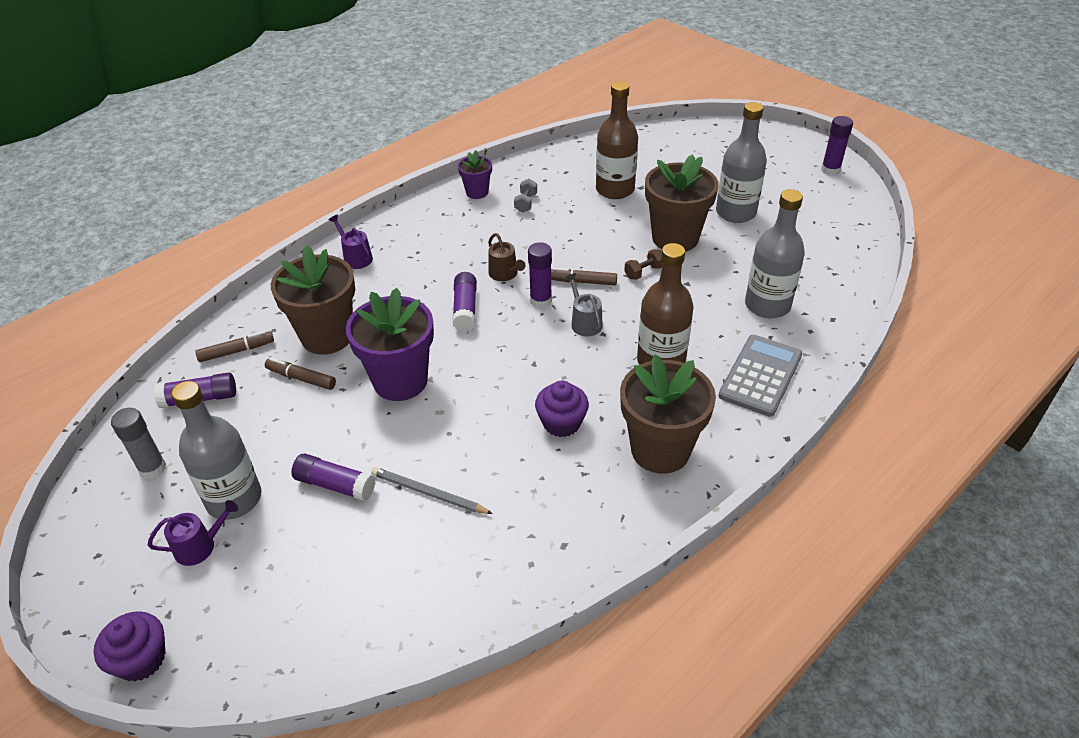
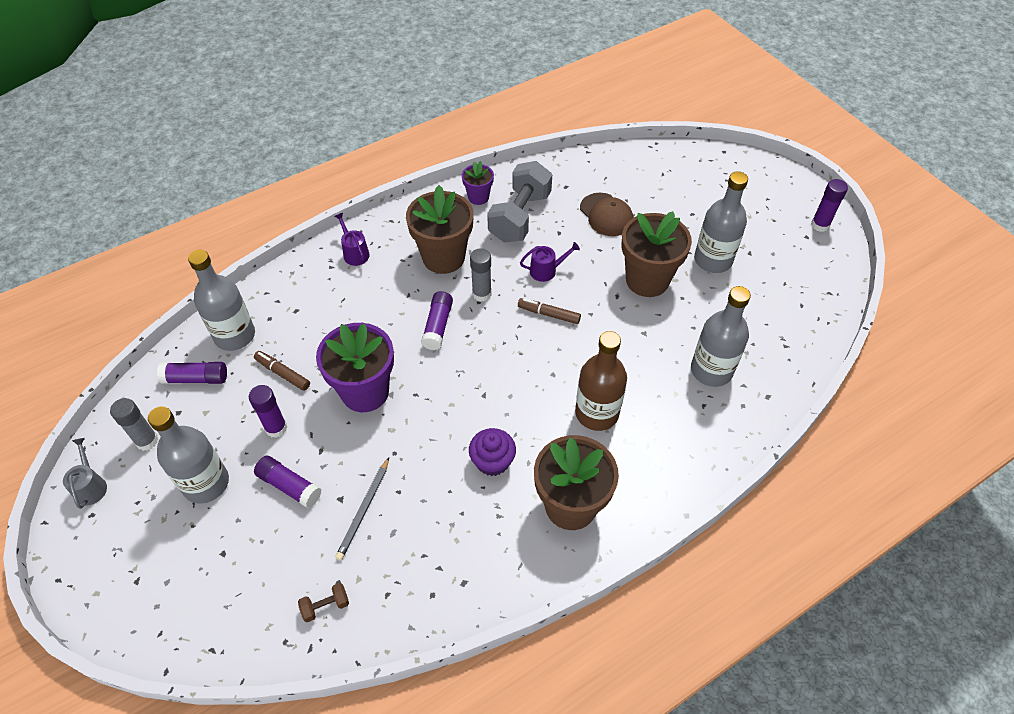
camera: 10 degrees right, 10 degrees up
purple cupcake [93,611,165,681] -> none
purple watering can [148,500,238,566] -> purple watering can moved to [520,242,580,282]
brown marker [195,331,274,362] -> grey bottle [188,250,255,351]
brown flower pot [271,245,355,355] -> brown flower pot moved to [406,185,474,274]
grey pencil [371,467,493,514] -> grey pencil turned 105 degrees counterclockwise [335,458,389,560]
brown watering can [488,233,525,281] -> grey glue stick [470,248,492,302]
grey dumbbell [514,179,537,213] -> grey dumbbell [487,161,552,243], size x2.46
purple glue stick [528,242,552,308] -> purple glue stick moved to [249,385,287,438]
grey watering can [566,273,603,336] -> grey watering can moved to [63,438,107,509]
brown bottle [596,81,638,199] -> brown cap [580,193,633,236]
brown dumbbell [624,249,662,280] -> brown dumbbell moved to [298,583,349,622]
grey calculator [719,335,802,417] -> none

